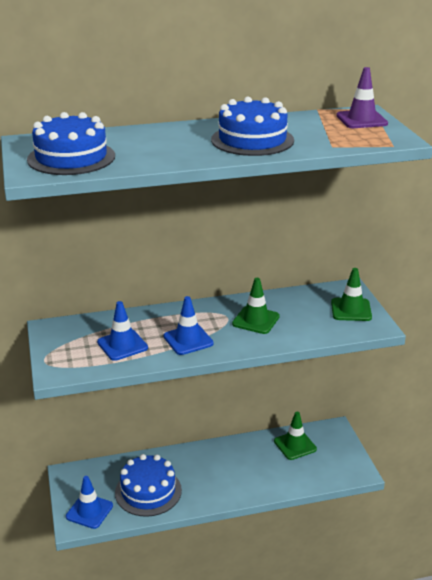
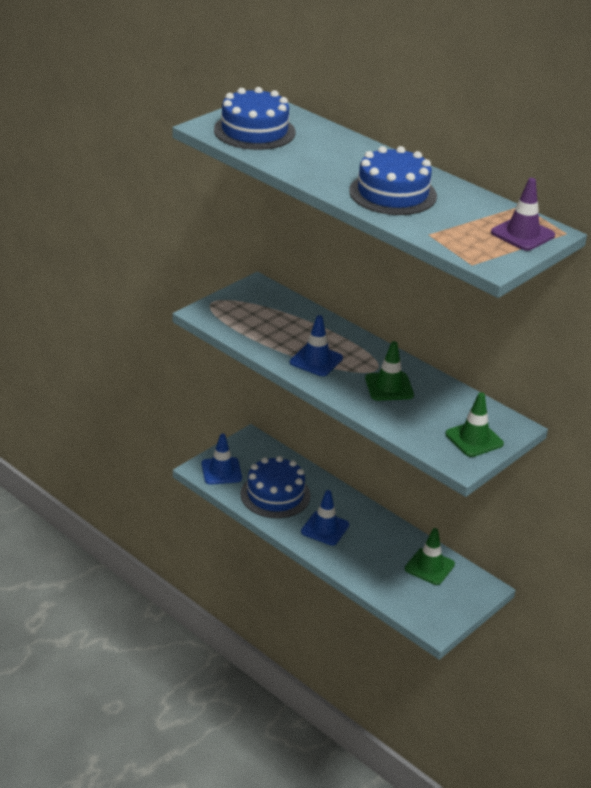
camera: 55 degrees right, 5 degrees up
blue traffic cone [97,301,148,361] -> blue traffic cone moved to [301,490,349,545]

